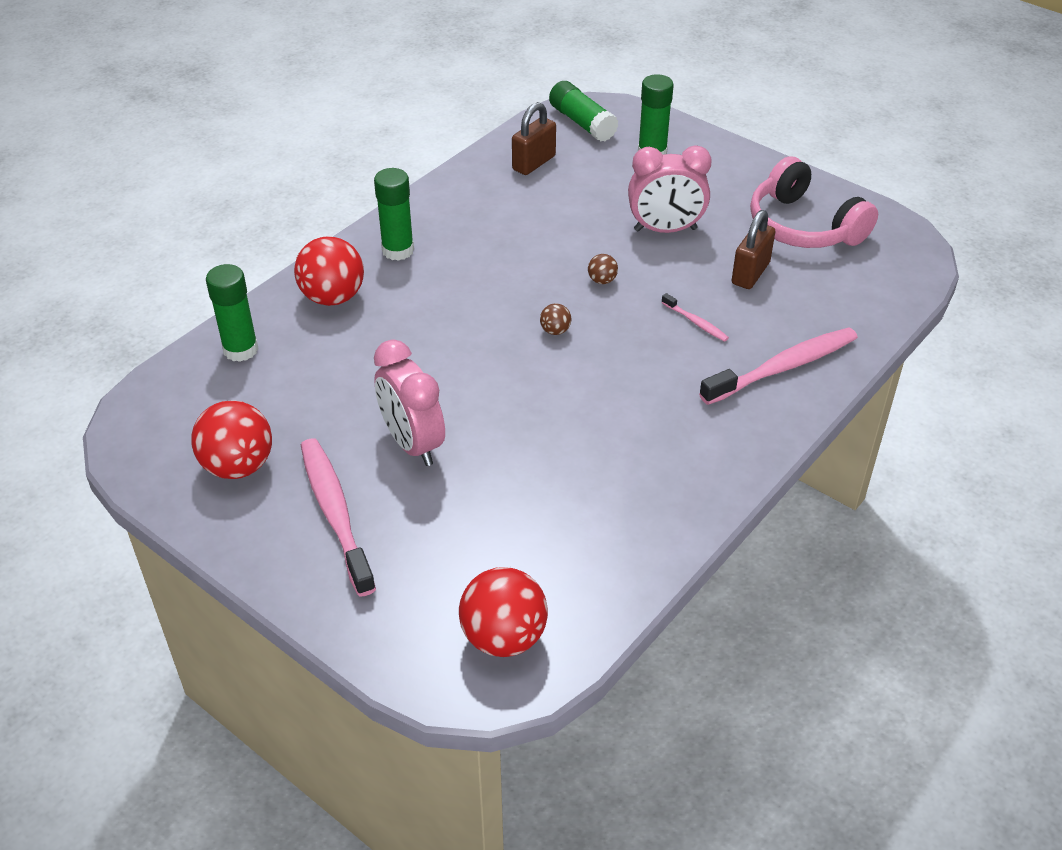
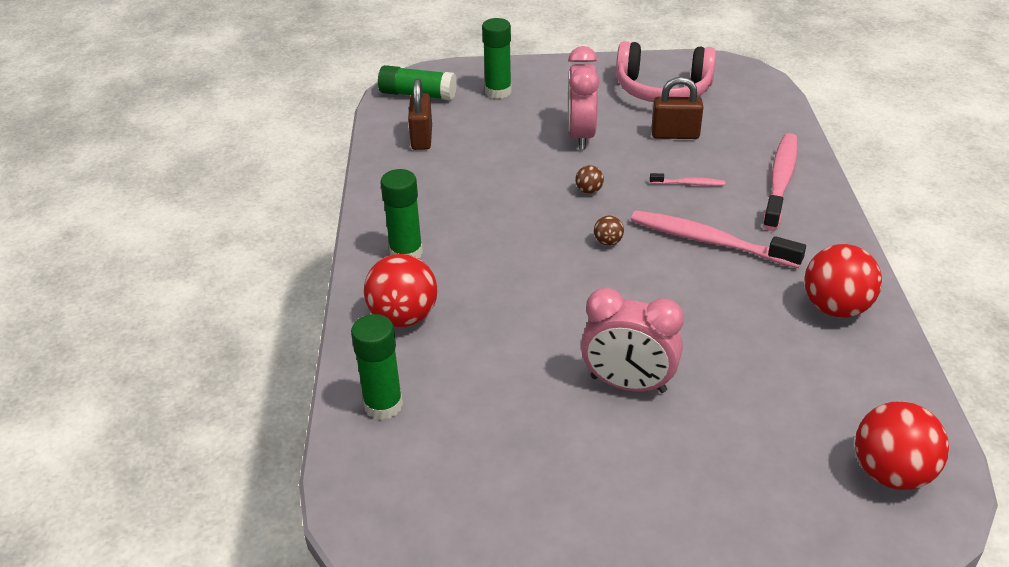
camera: 40 degrees left, 5 degrees down
red ball [191,400,272,479] -> red ball moved to [804,244,882,318]
pink toothbrush [301,438,376,596] -> pink toothbrush moved to [631,210,806,268]
pink clock [628,145,712,233] -> pink clock turned 135 degrees clockwise [568,46,599,149]
brown padlock [732,210,775,289] -> brown padlock turned 75 degrees counterclockwise [651,77,703,139]

